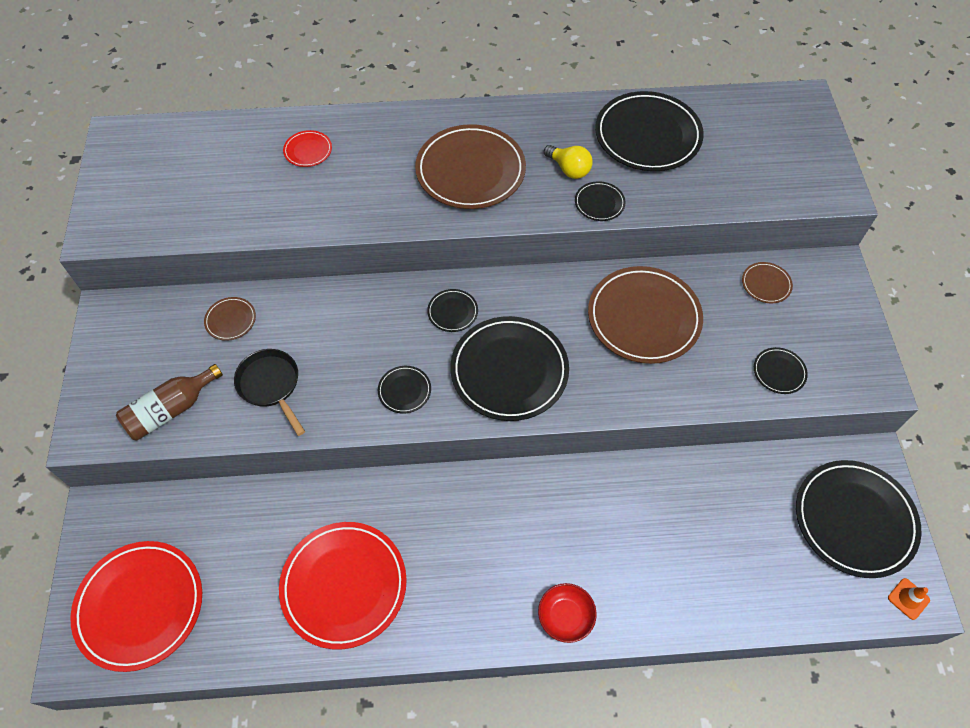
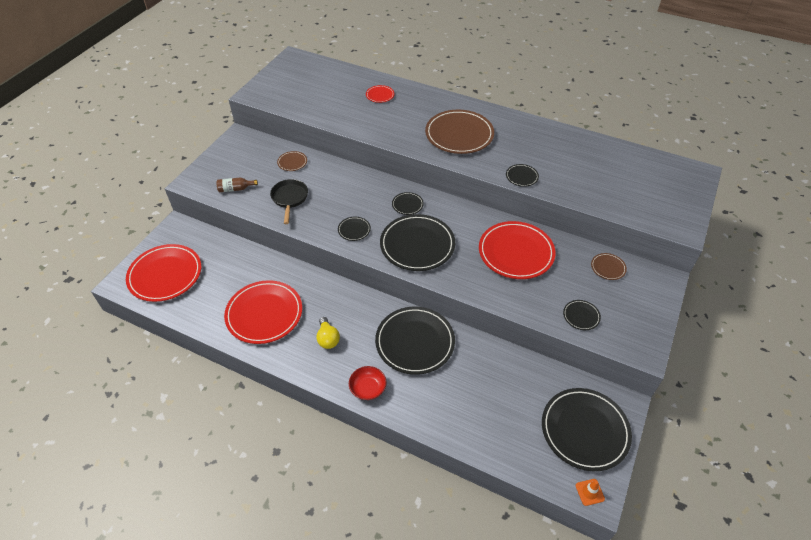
camera: 30 degrees right, 10 degrees down
brown bottle [116,364,223,441] -> brown bottle [216,178,258,192], size x0.65
yellow light bulb [544,145,592,179] -> yellow light bulb moved to [316,317,340,349]
brown plate [588,266,703,364] -> red plate [479,221,556,279]
black plate [595,91,704,171] -> black plate moved to [375,307,455,375]

